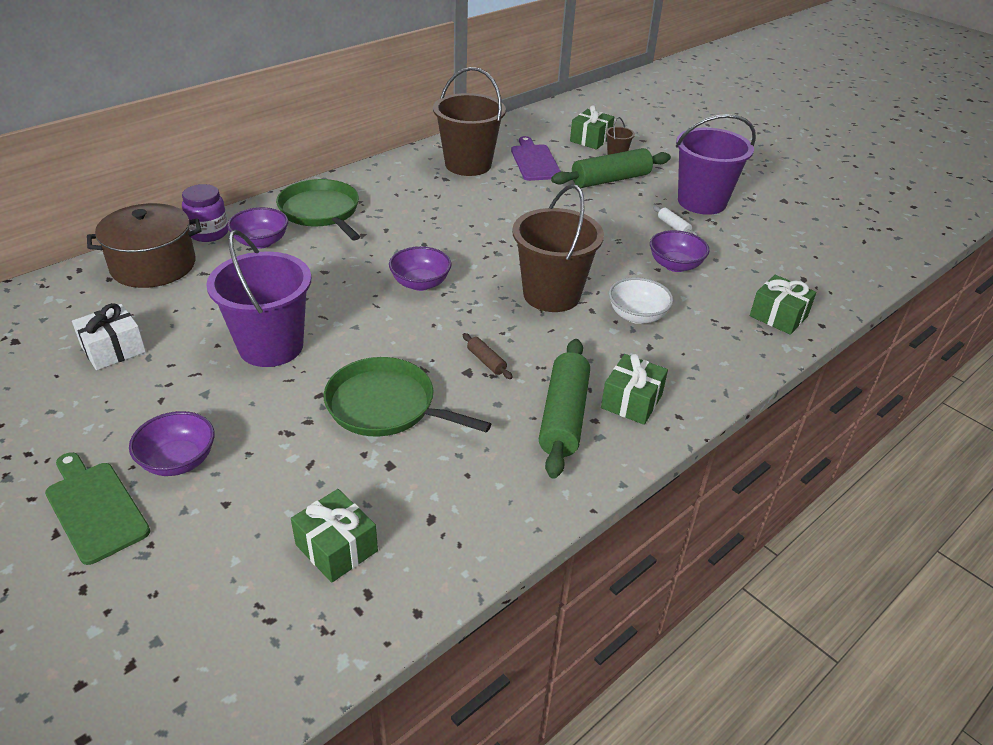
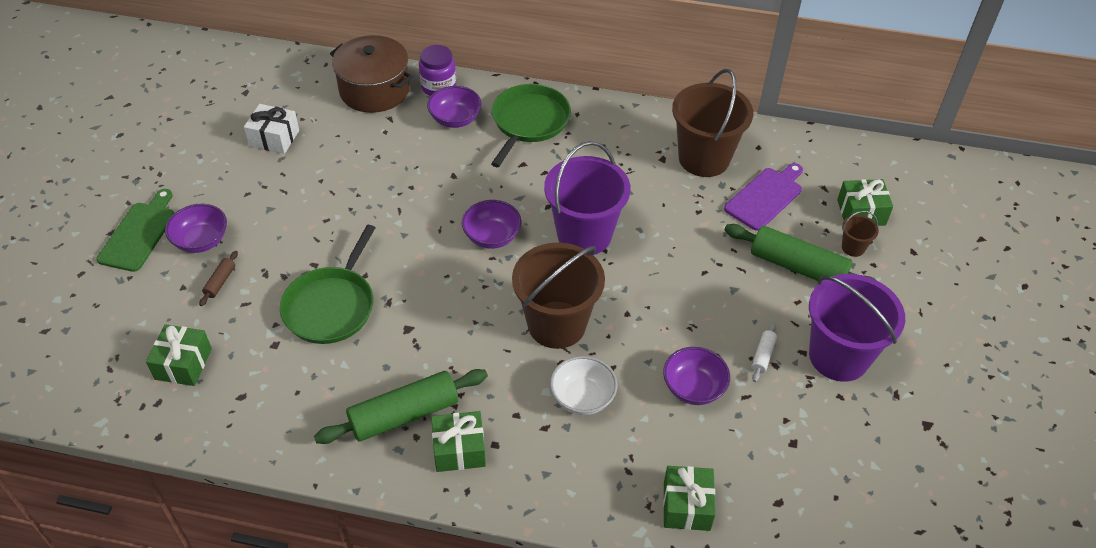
camera: 55 degrees right, 10 degrees up
purple bucket [206,230,311,367] -> purple bucket moved to [544,141,631,255]
green pan [324,357,491,437] -> green pan turned 150 degrees counterclockwise [280,225,375,344]
brown rolling pin [463,333,513,379] -> brown rolling pin moved to [199,251,238,306]

